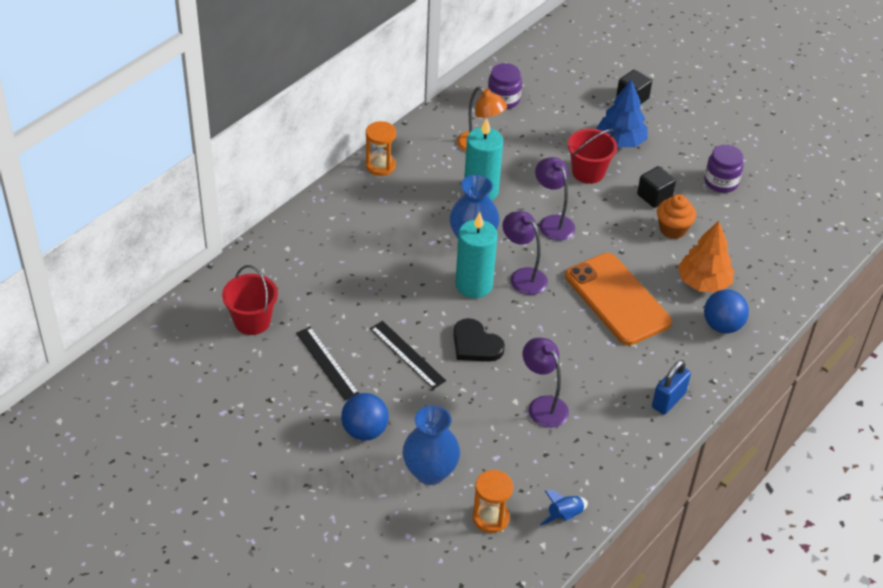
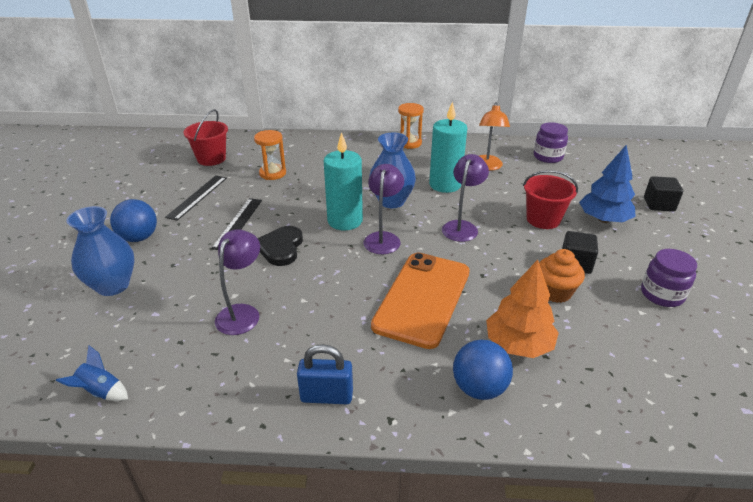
camera: 55 degrees right, 10 degrees down
orange hourglass [473,470,513,533] -> orange hourglass moved to [254,130,286,180]

